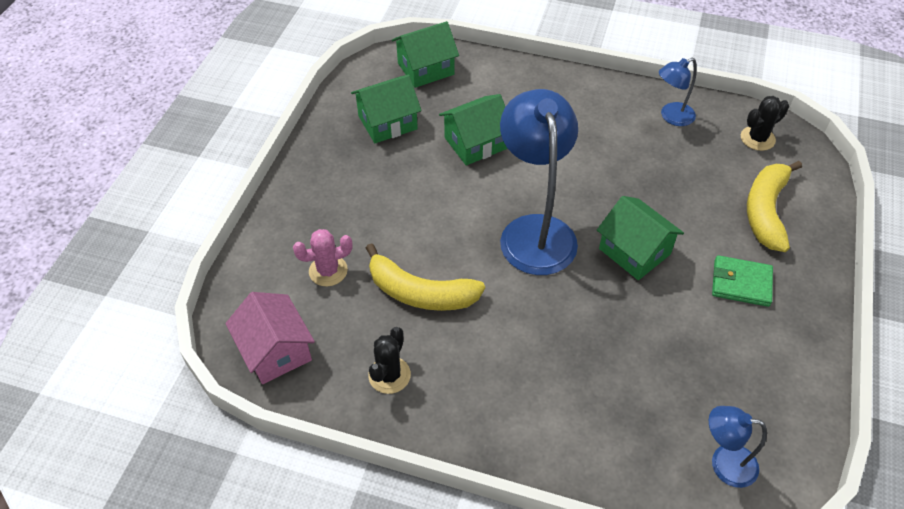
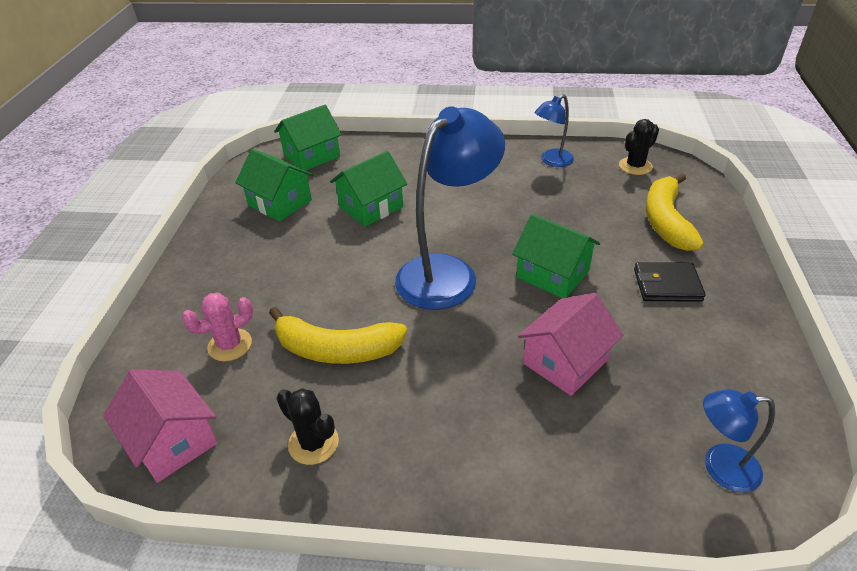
camera: 10 degrees left, 10 degrees down
green house [351,75,422,143] -> green house turned 75 degrees clockwise [235,149,313,222]
black cactus [368,327,411,394] -> black cactus turned 60 degrees counterclockwise [276,388,339,465]
blue lamp [500,89,578,275] -> blue lamp turned 60 degrees clockwise [395,106,505,310]
green wallet [712,255,773,307] -> black wallet [634,262,706,302]
none -> pink house [518,293,623,396]

